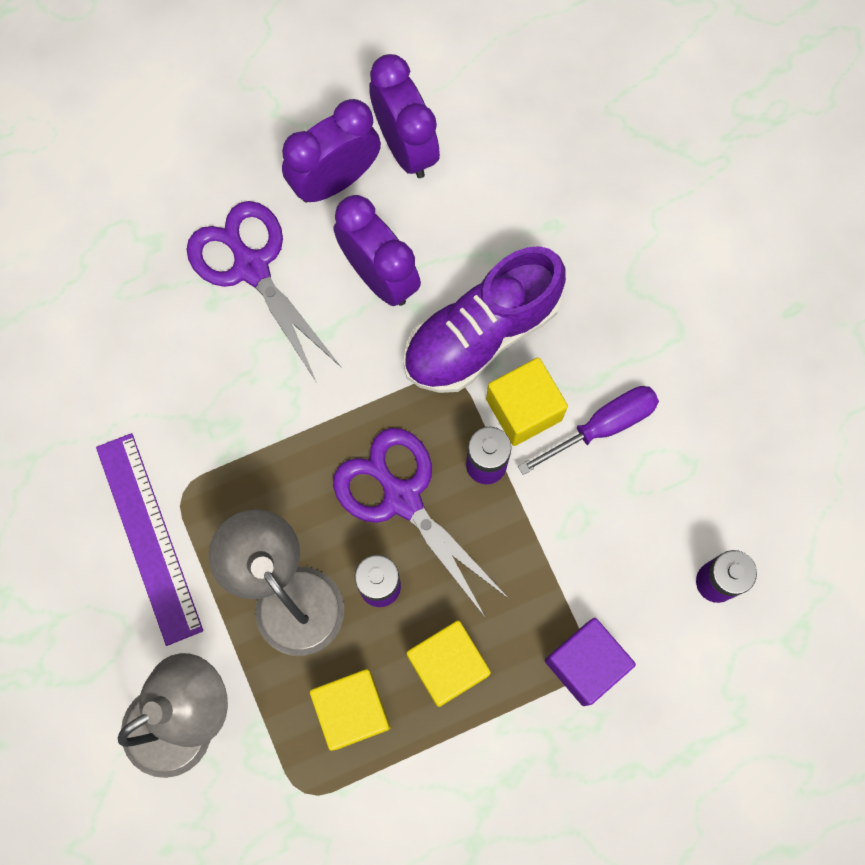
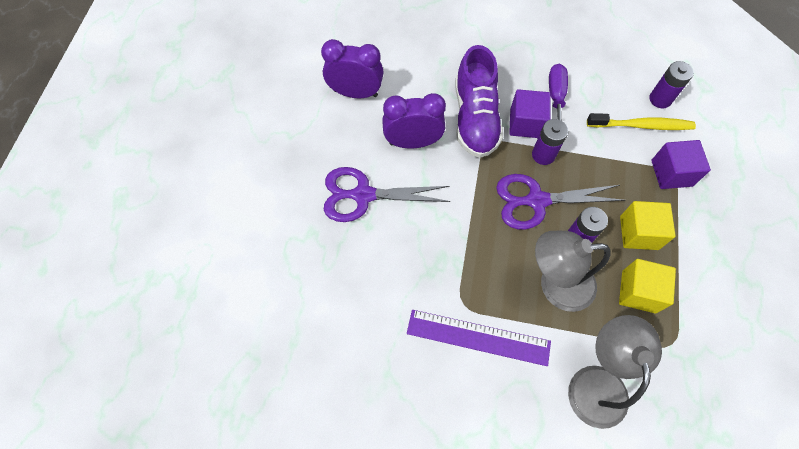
camera: 55 degrees left, 10 degrees down
purple clock [282,99,381,202] -> none
yellow cube [486,357,568,446] -> purple cube [509,89,550,138]
none -> yellow toothbrush [587,113,696,130]

